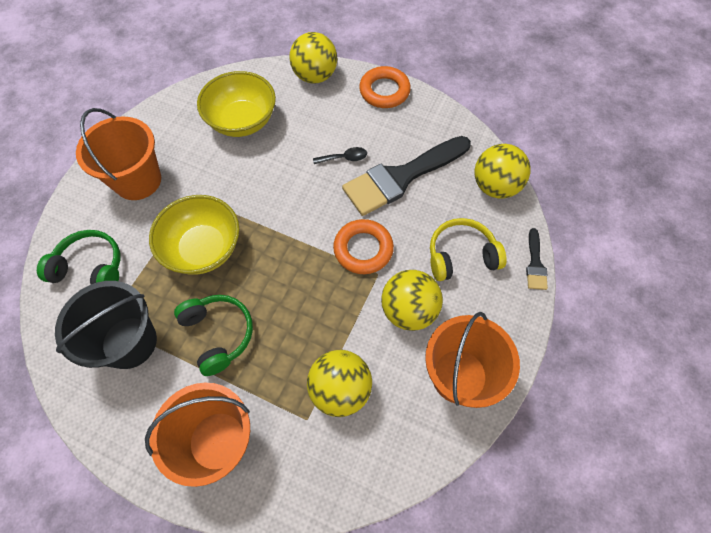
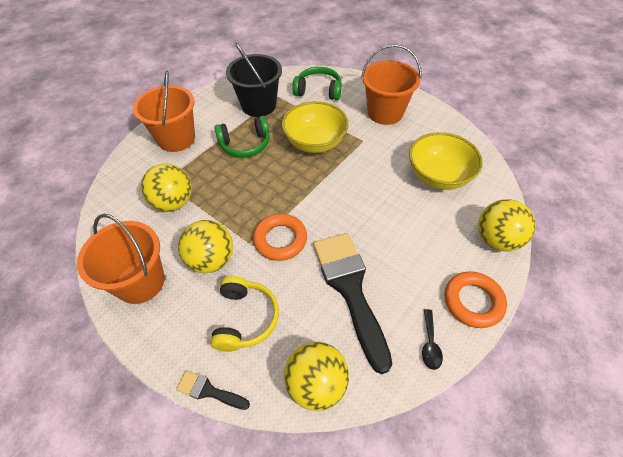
camera: 105 degrees right, 10 degrees down
green headphones [37,230,120,285] -> green headphones turned 105 degrees counterclockwise [292,67,342,100]
black spoon [313,147,367,164] -> black spoon moved to [422,309,443,370]

